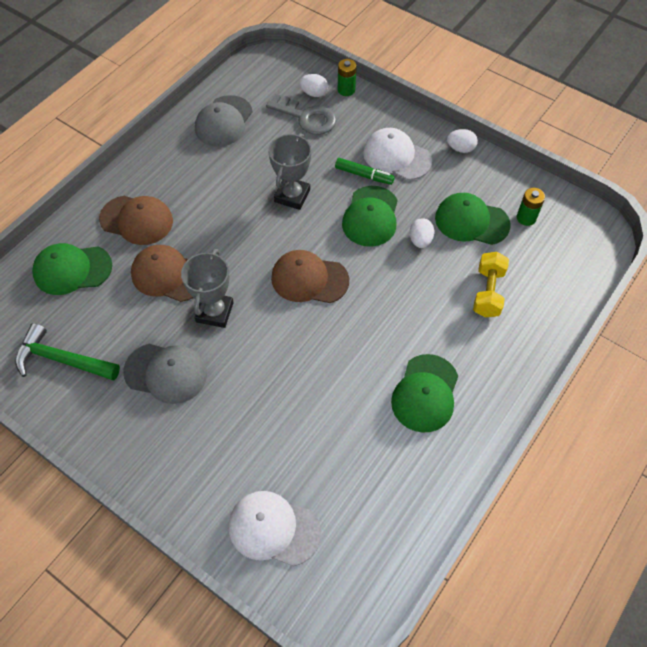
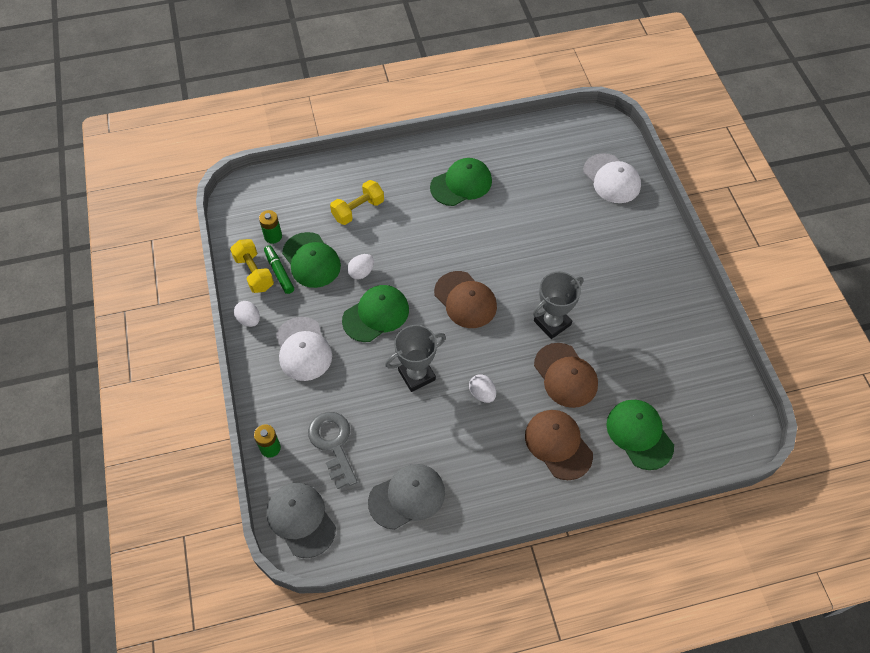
camera: 140 degrees left, 0 degrees up
green hammer [15,323,120,381] -> none
green cap [32,243,112,295] -> green cap turned 150 degrees counterclockwise [606,400,674,470]
grey cap [123,344,207,404] -> grey cap moved to [267,483,336,558]
white egg [299,74,328,97] -> white egg moved to [469,374,496,403]
green marker [335,158,395,185] -> green marker moved to [264,245,294,294]
none -> yellow dumbbell [230,239,274,293]

